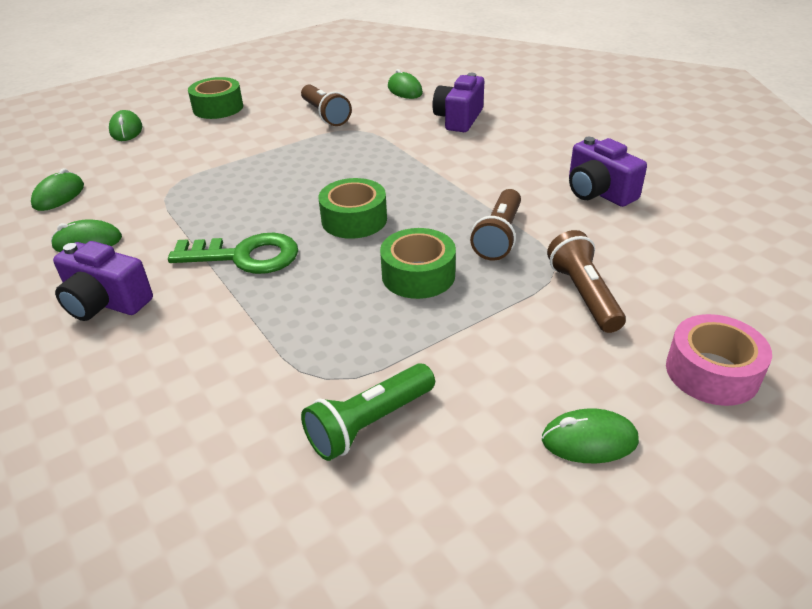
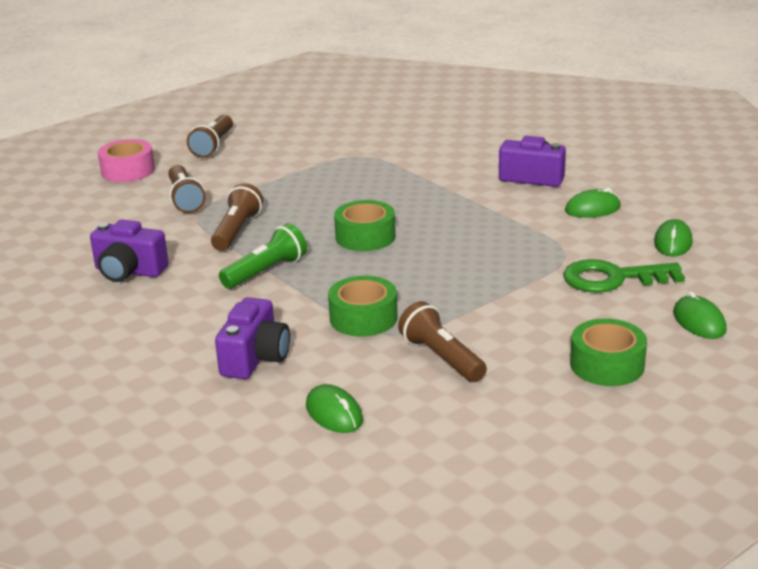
camera: 175 degrees right, 10 degrees down
green key [168,233,298,274] -> green key moved to [563,259,685,293]
green flashlight [301,363,435,461] -> green flashlight moved to [219,223,307,289]
green tape [380,228,456,299] -> green tape moved to [328,276,397,336]
green mouse [542,408,639,463] -> brown flashlight [187,115,233,158]
purple camera [569,137,647,207] -> purple camera turned 150 degrees clockwise [90,219,169,282]

